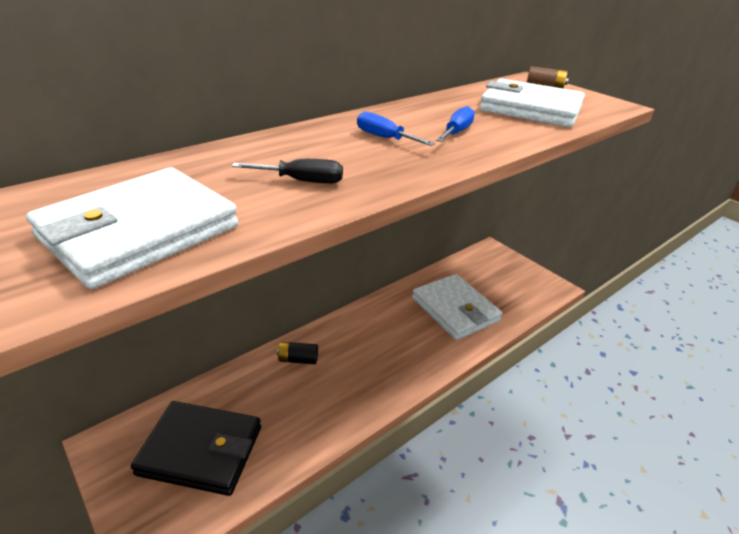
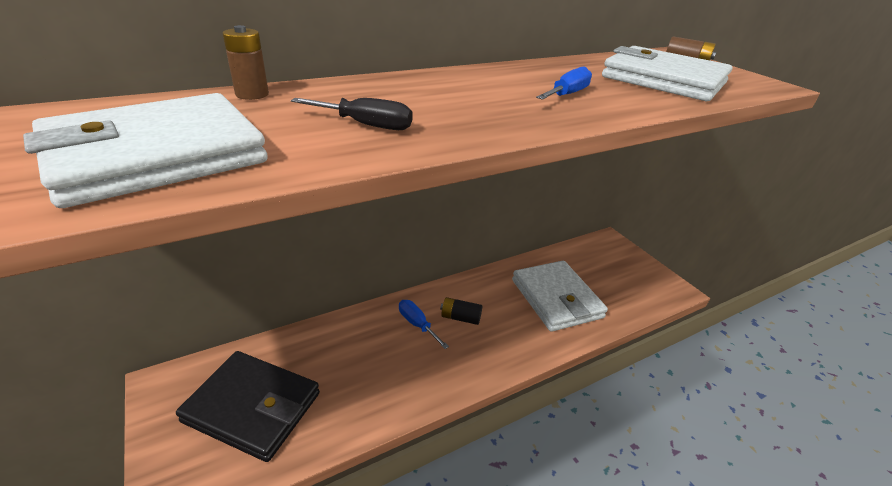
camera: 10 degrees right, 0 degrees up
black battery [277,342,318,364] -> black battery moved to [440,297,482,325]
blue screwdriver [357,111,435,146] -> blue screwdriver moved to [399,300,449,349]
none -> brown battery [223,25,269,100]

